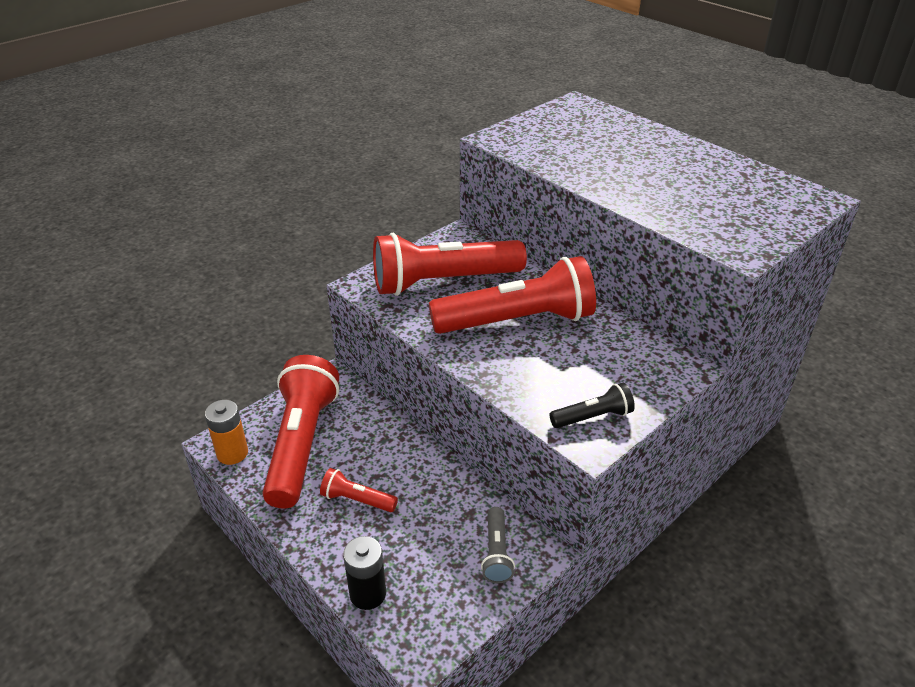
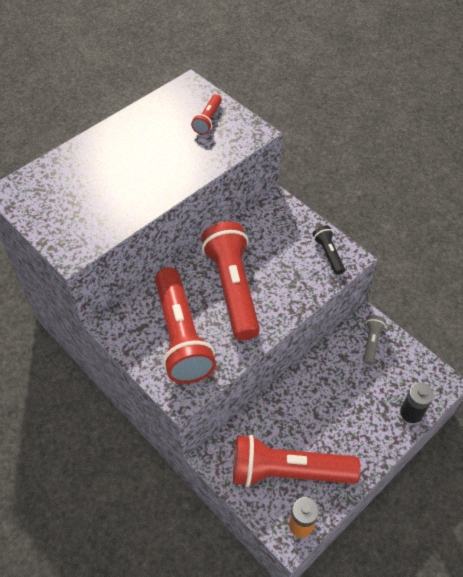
camera: 90 degrees left, 15 degrees up
red flashlight [320,468,398,512] -> red flashlight moved to [191,94,222,135]
grey flashlight [481,507,515,583] -> grey flashlight turned 75 degrees counterclockwise [363,315,386,365]

